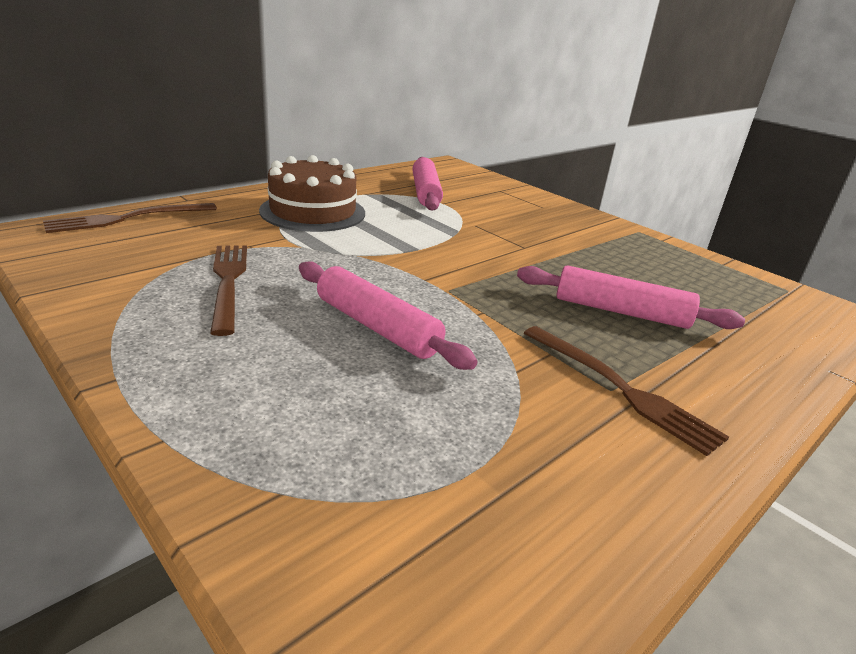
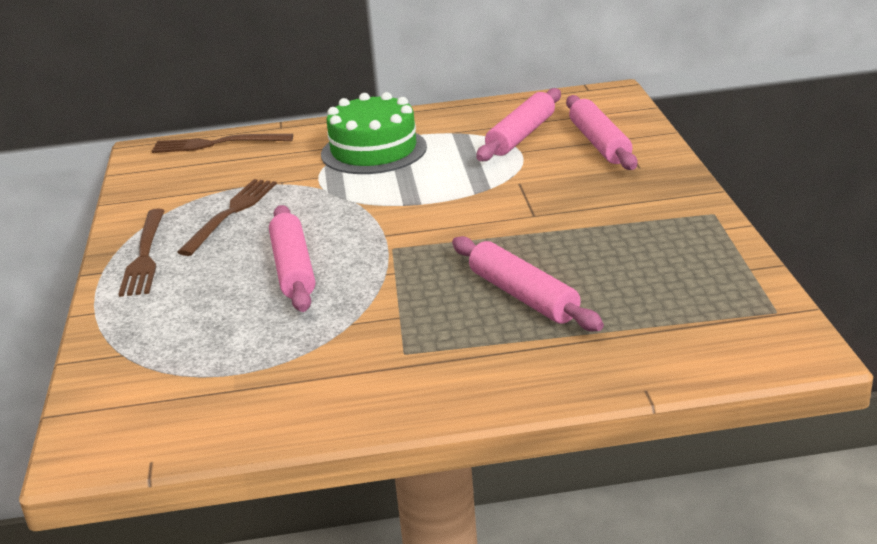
camera: 40 degrees right, 0 degrees up
brown cake [259,155,365,232] -> green cake [321,92,427,174]
brown fork [524,326,729,456] -> brown fork moved to [118,208,165,297]
none -> pink rolling pin [566,95,637,170]

